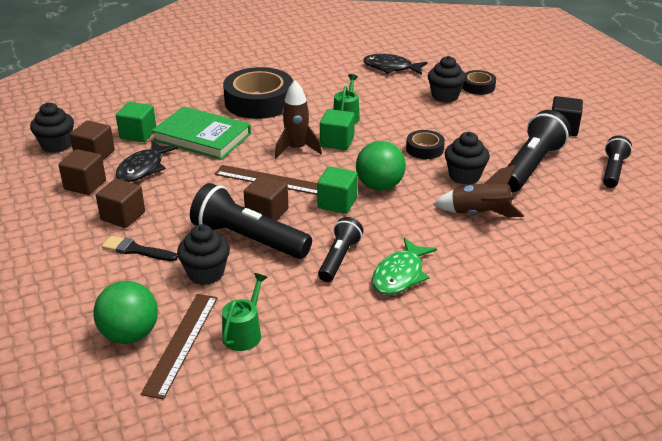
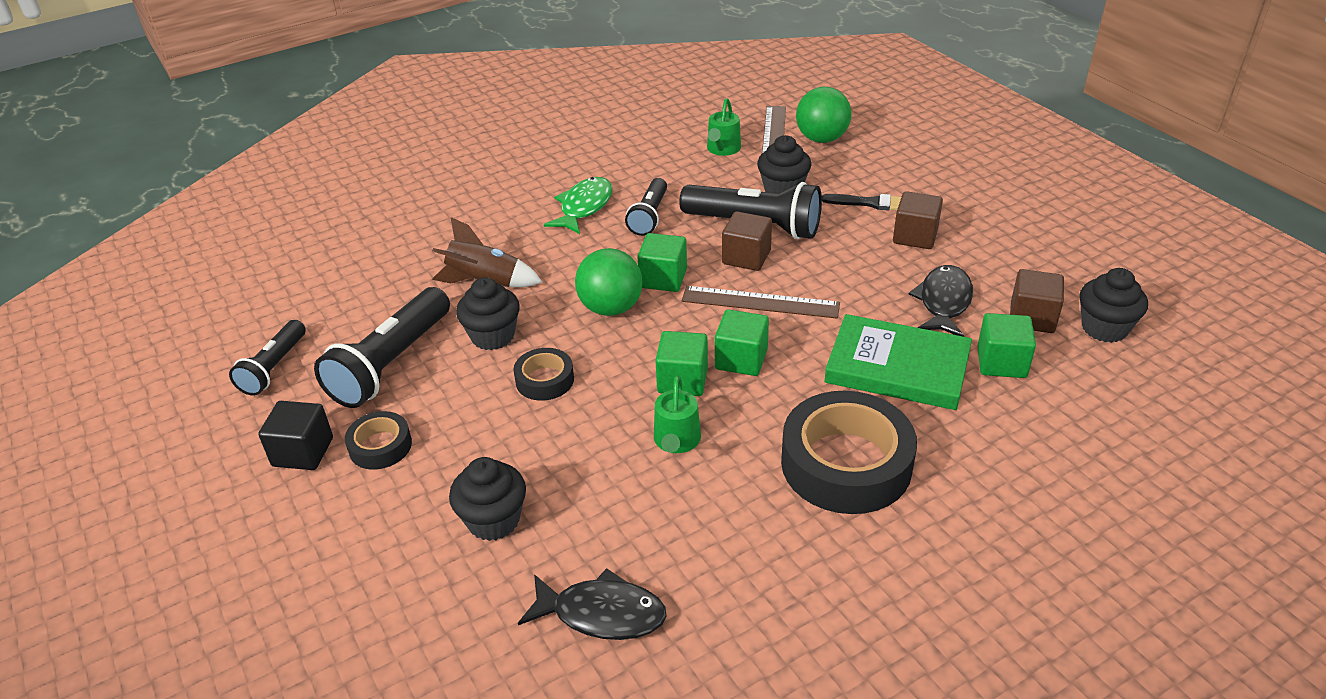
camera: 175 degrees right, 5 degrees up
brown cube [58,149,106,195] -> none
brown rocket [275,80,322,158] -> green cube [715,309,769,376]
black tape [462,70,496,95] -> black tape moved to [345,411,412,470]

